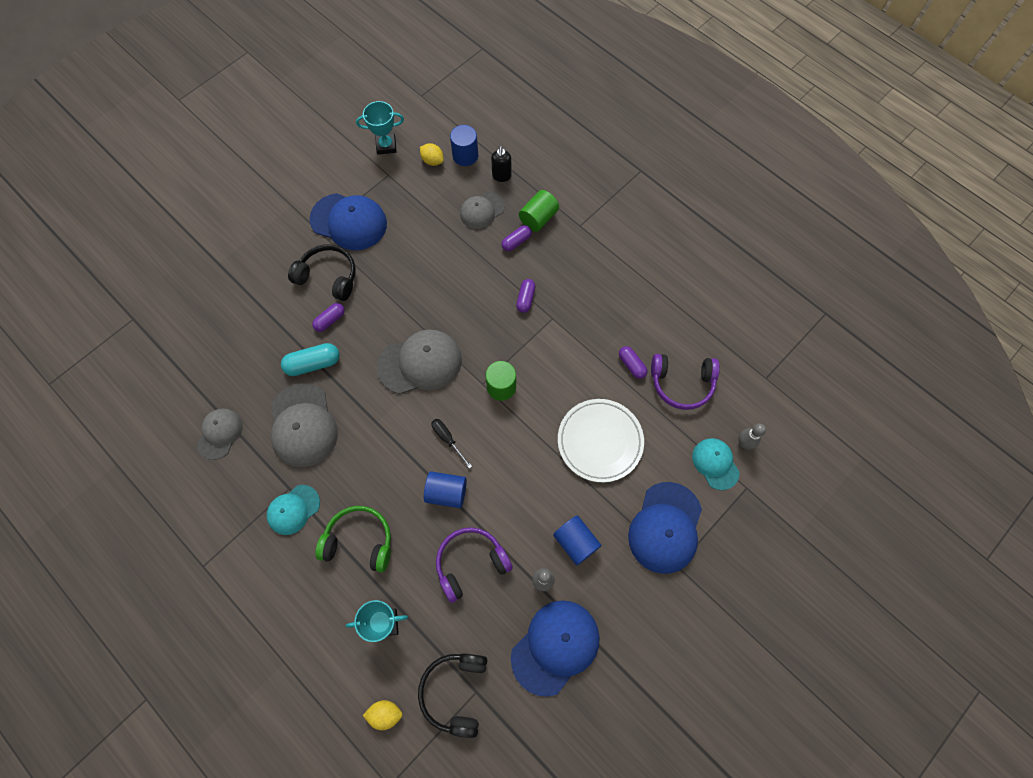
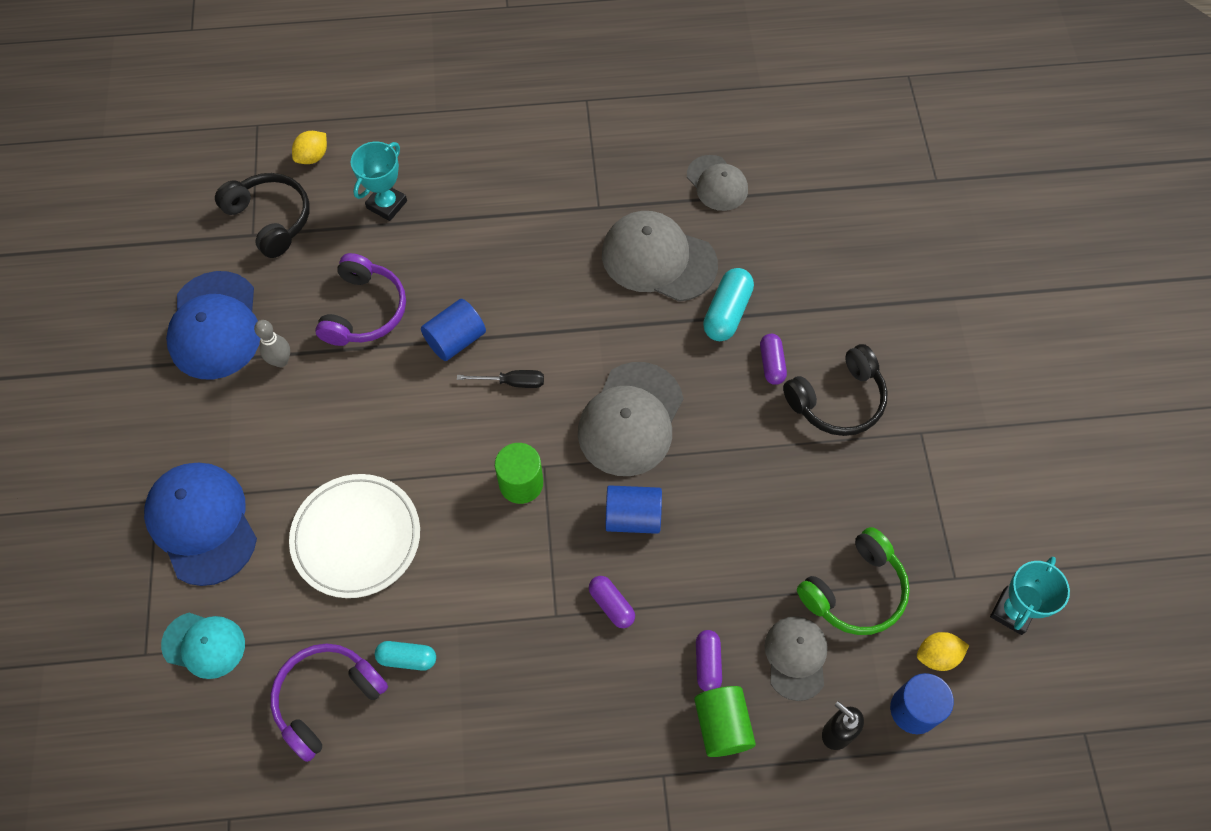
camera: 130 degrees right, 5 degrees down
turquoise cap [267,485,320,535] -> none
blue cap [310,193,387,250] -> none
green headphones [315,506,391,573] -> green headphones moved to [797,527,910,635]
blue cylinder [553,515,601,565] -> blue cylinder moved to [605,485,662,534]
purple capsule [619,346,647,379] -> turquoise capsule [375,641,436,671]
grey bowling pin [738,424,766,450] -> none

